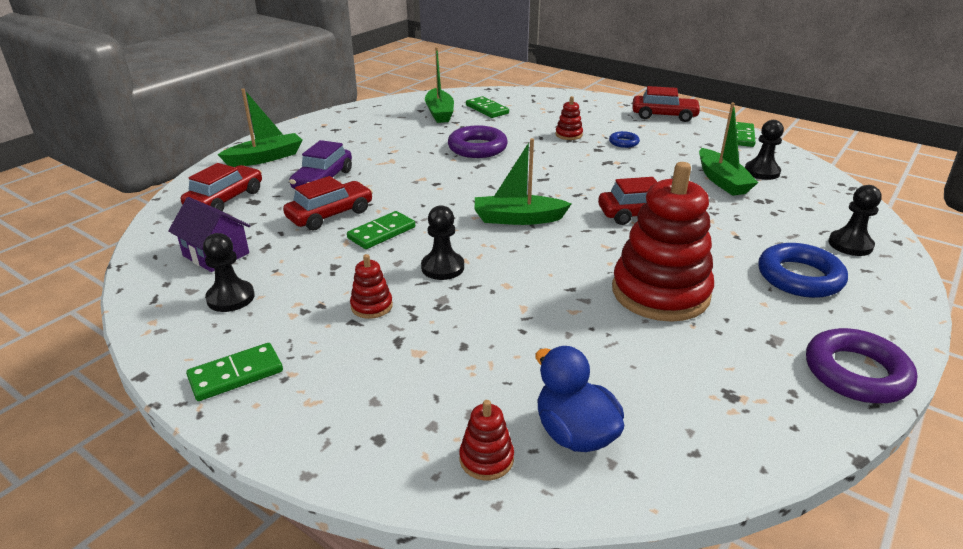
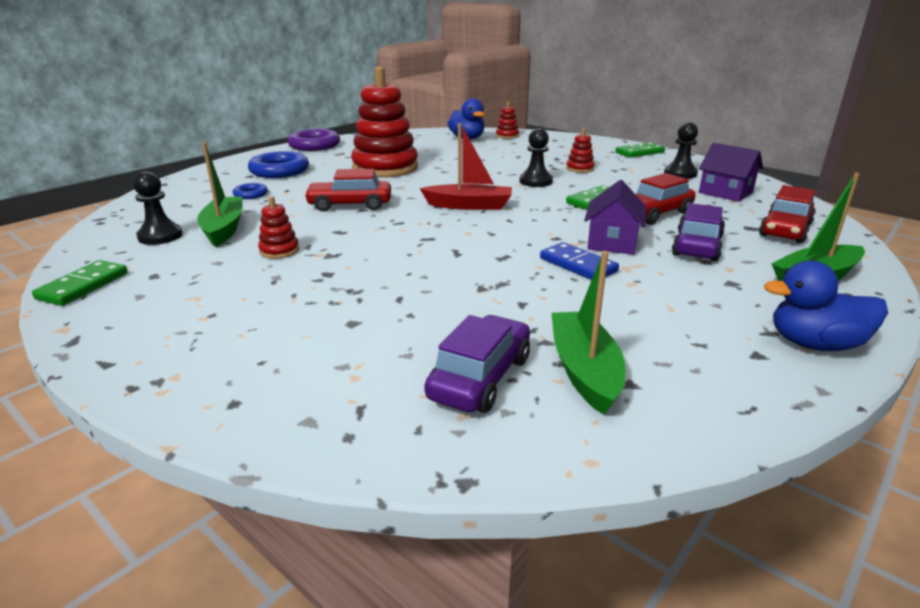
camera: 175 degrees left, 5 degrees down
purple ring [448,125,508,158] -> none
green domino [466,96,509,118] -> purple car [424,315,530,413]
green boat [474,138,571,225] -> red boat [420,123,512,210]
red stacking toy [556,96,583,140] -> red stacking toy moved to [258,196,299,259]
blue ring [609,131,640,148] -> blue ring moved to [233,183,268,199]
red car [633,86,701,122] -> none
black pawn [828,185,882,256] -> none
none -> blue domino [540,242,619,280]
none -> purple house [584,180,647,255]
none -> blue duck [764,261,888,351]

